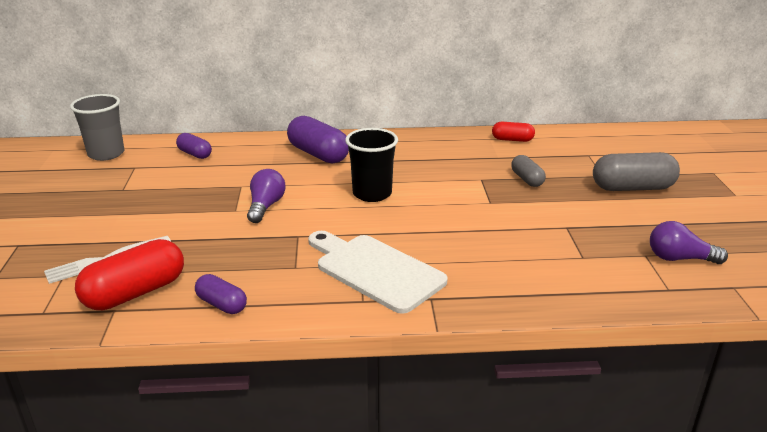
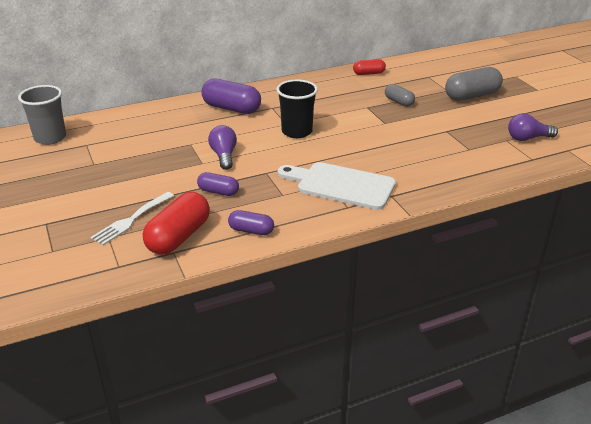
camera: 20 degrees left, 5 degrees up
purple capsule [176,133,212,159] -> purple capsule moved to [197,172,239,196]

